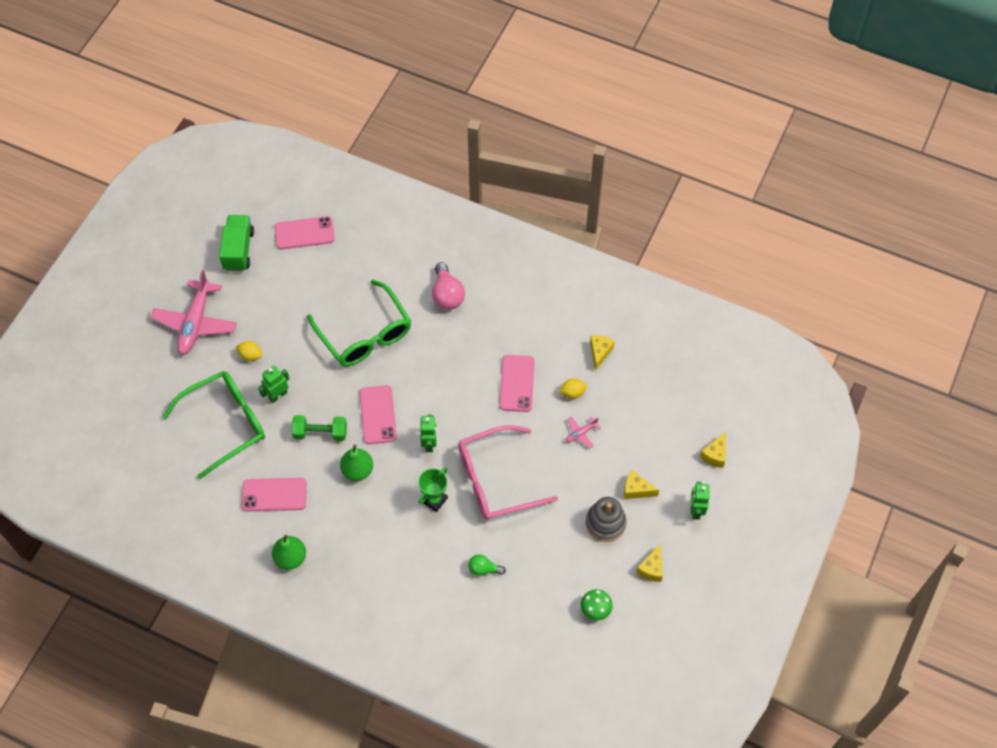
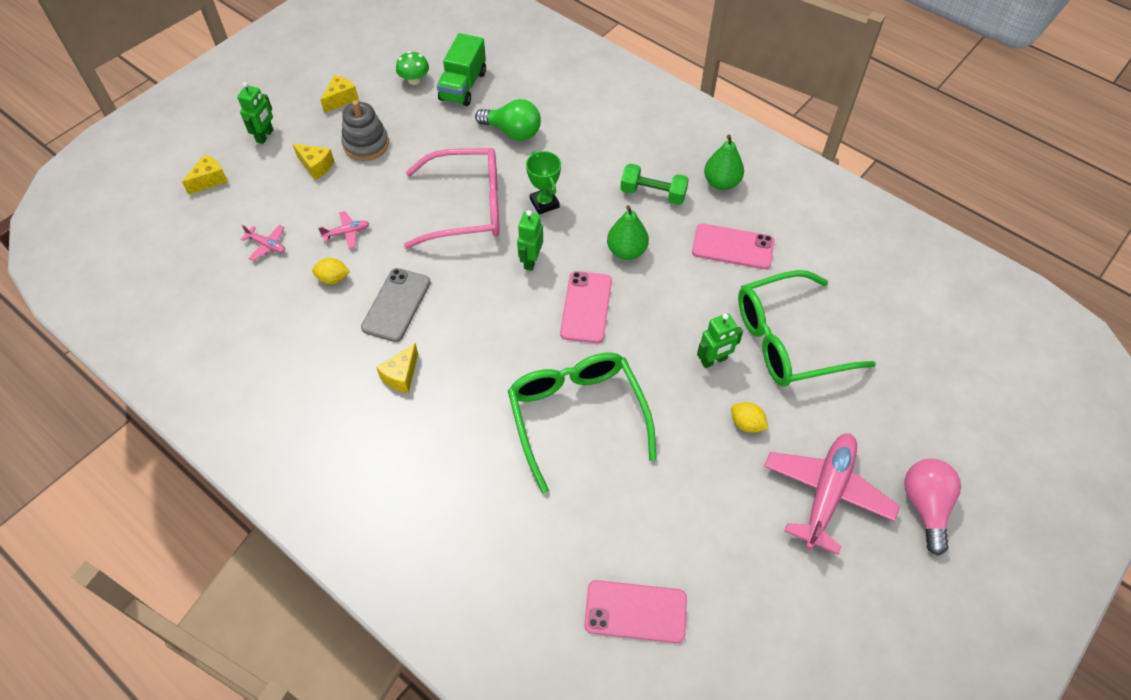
camera: 165 degrees left, 5 degrees down
green truck [219,215,254,271] -> green truck moved to [437,33,486,106]
green dumbbell [292,415,347,441] -> green dumbbell moved to [620,164,689,205]
green trophy [418,467,448,512] -> green trophy turned 75 degrees counterclockwise [526,151,561,215]
pink light bulb [432,262,465,310] -> pink light bulb moved to [905,459,961,556]
green light bulb [468,554,506,576] -> green light bulb [475,99,541,141], size x1.70
pink phone [499,355,535,412] -> grey phone [361,268,431,342]
yellow cheese [590,335,615,371] -> yellow cheese moved to [376,343,418,393]
none -> pink plane [241,225,285,261]

